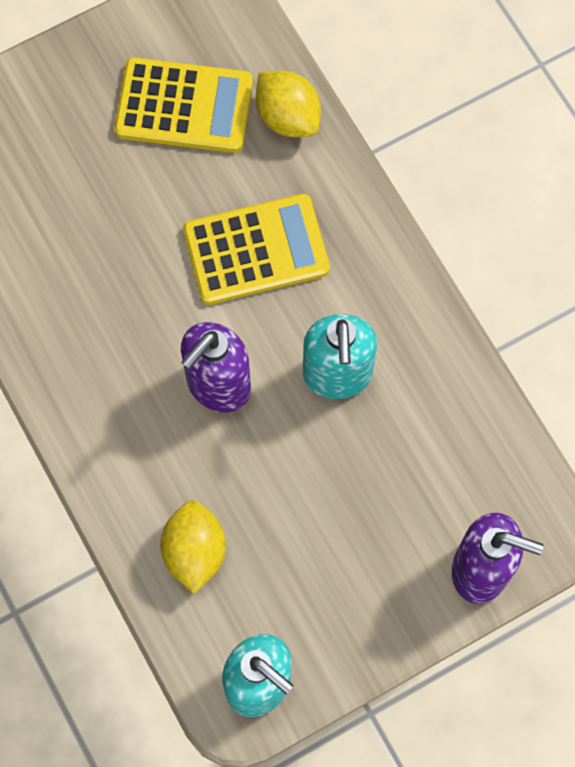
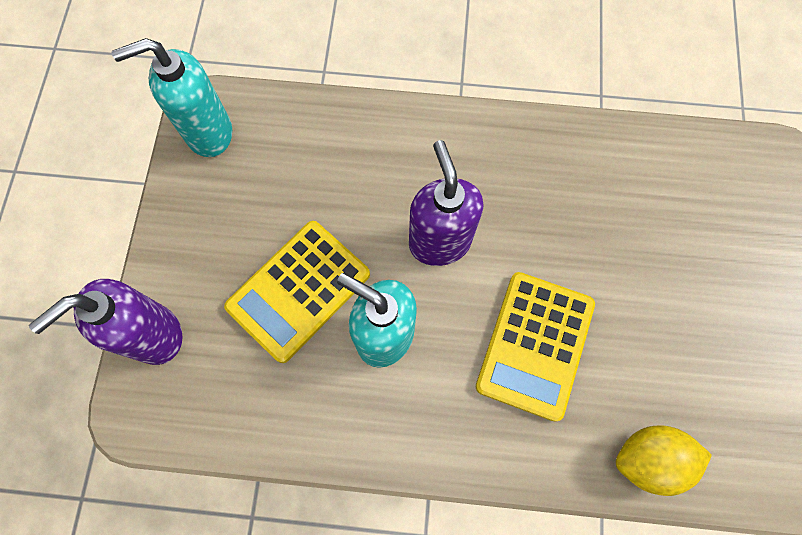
camera: 125 degrees right, 0 degrees up
yellow calculator [114,57,253,153] -> yellow calculator moved to [224,221,370,363]
yellow lemon [160,500,226,594] -> none

